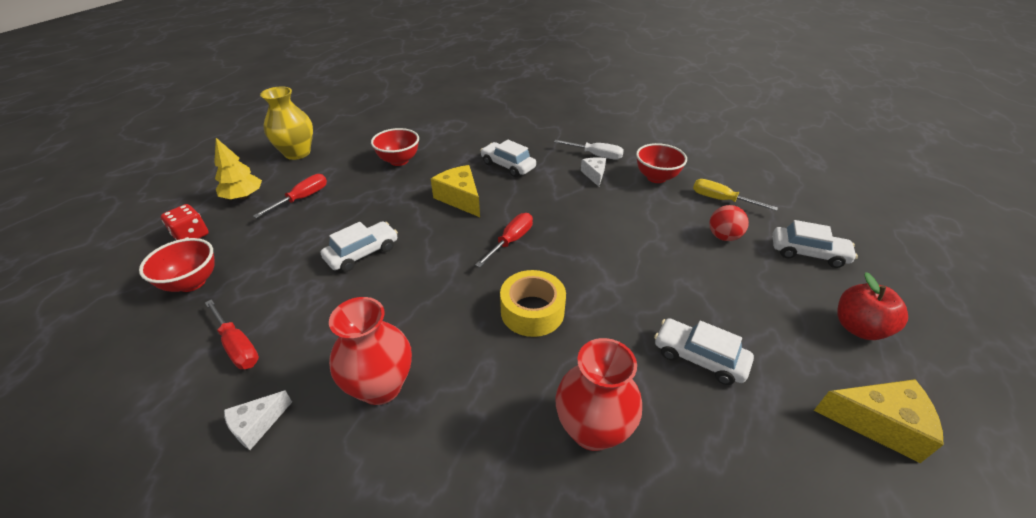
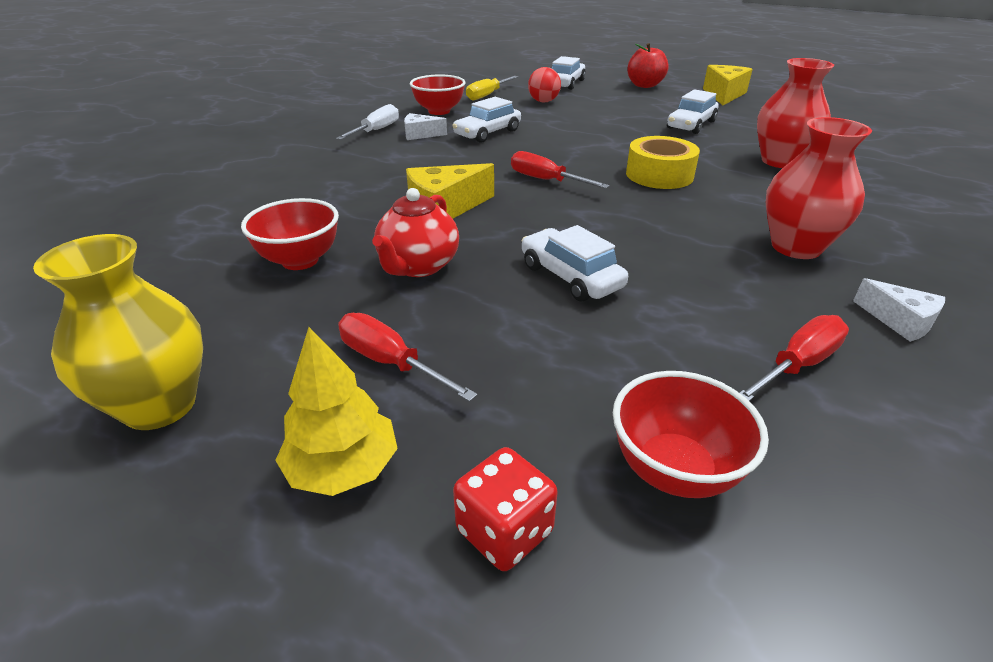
camera: 85 degrees left, 5 degrees down
white car [480,140,536,177] -> white car moved to [452,97,521,143]
none -> red teapot [372,188,459,277]

